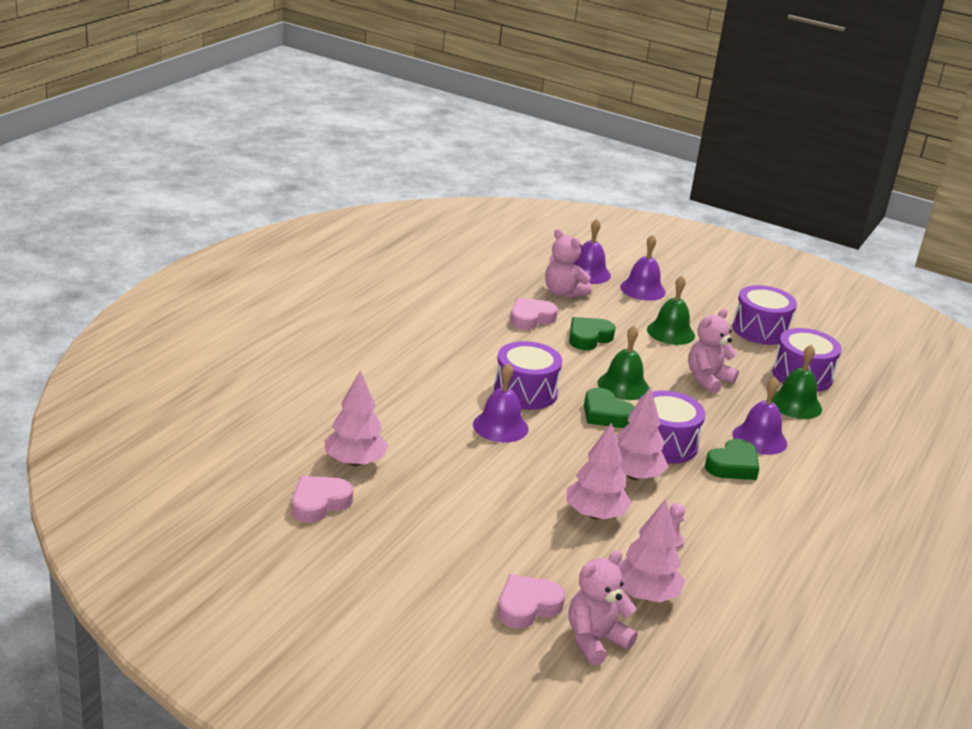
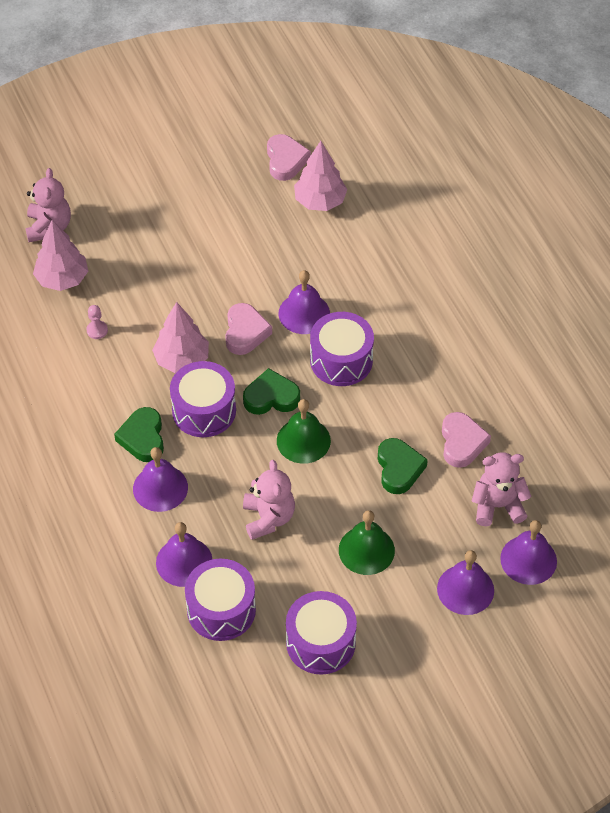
camera: 130 degrees right, 25 degrees up
pink heart [497,574,565,629] -> pink heart moved to [225,303,272,355]
pink tree [566,423,632,519] -> none
green bell [772,345,822,419] -> purple bell [156,522,212,587]

